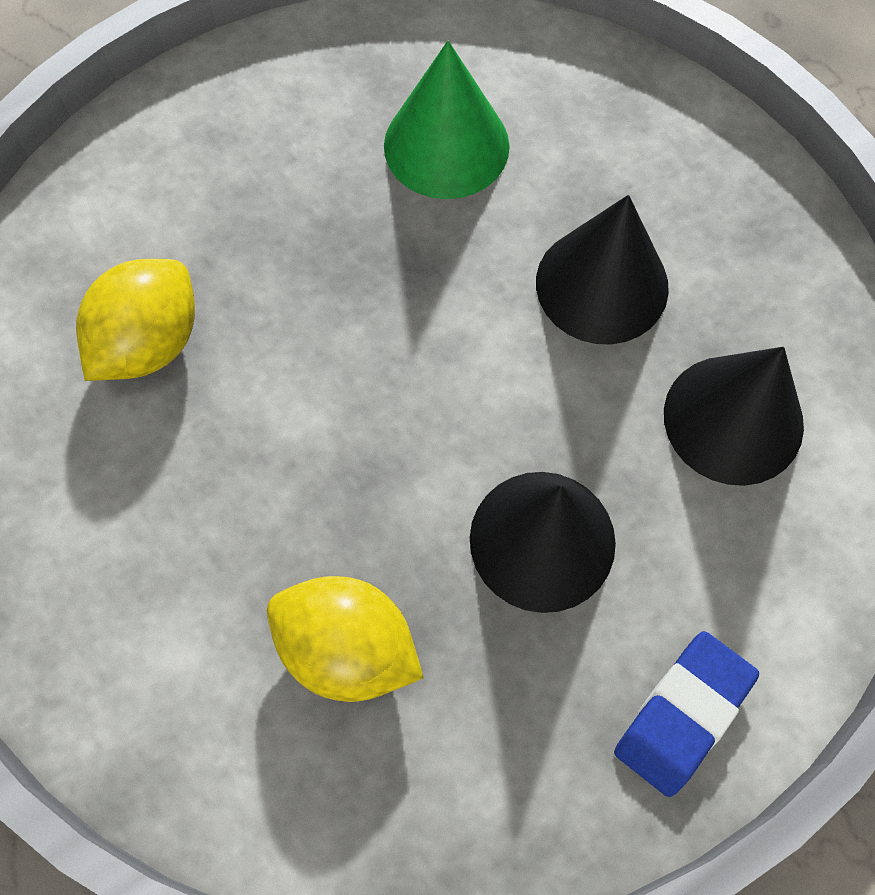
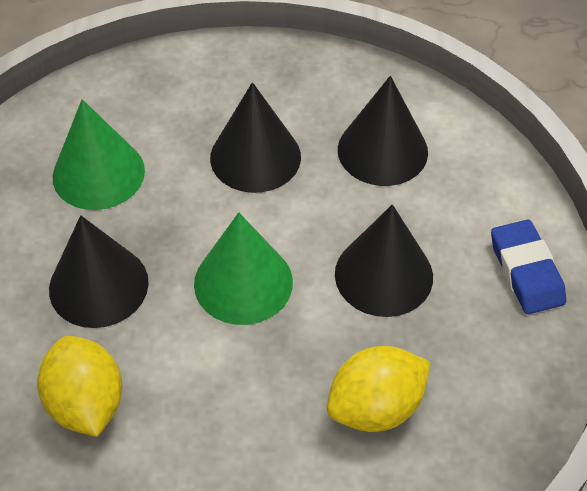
camera: 55 degrees left, 15 degrees down
none -> black cone [49,215,149,328]
none -> green cone [194,212,293,325]

